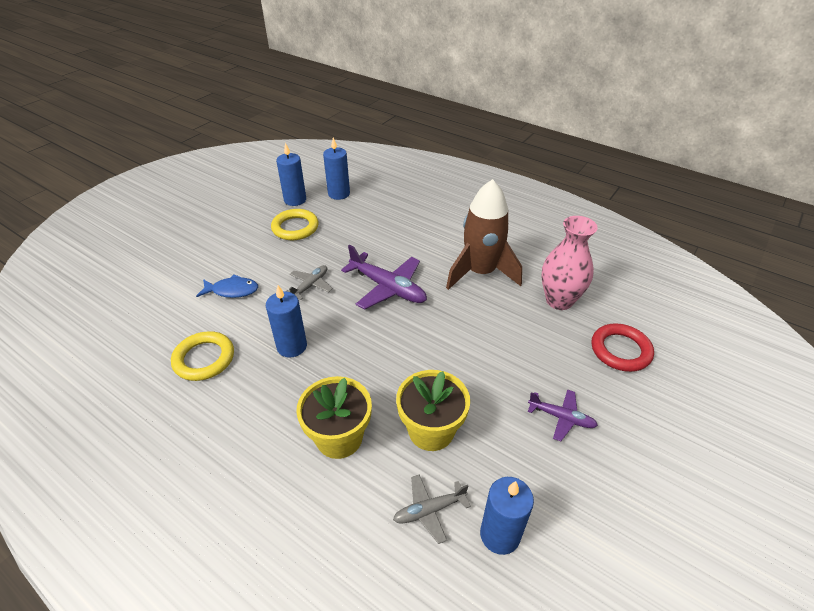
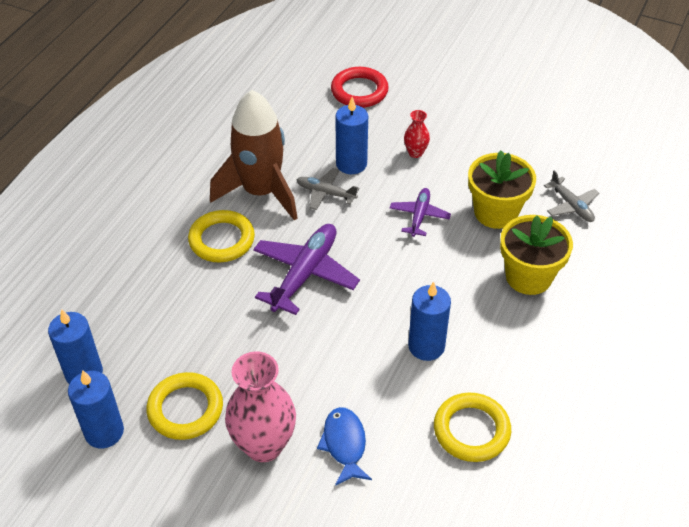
camera: 100 degrees left, 5 degrees up
grey plane [285,265,333,300] -> grey plane moved to [297,168,359,210]
blue candle [480,477,534,555] -> blue candle moved to [335,97,368,174]
purple plane [528,389,598,441] -> purple plane moved to [390,188,451,237]
pink vase [541,216,598,310] -> pink vase moved to [225,351,296,462]
none -> yellow ring [188,210,255,262]
none -> red vase [404,110,430,158]

